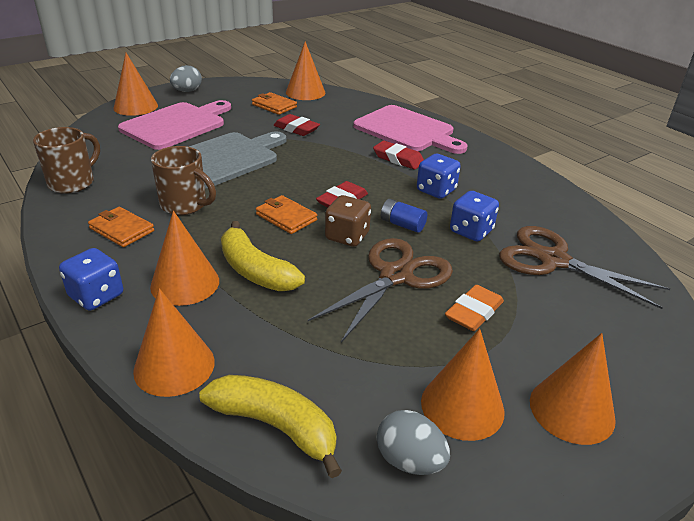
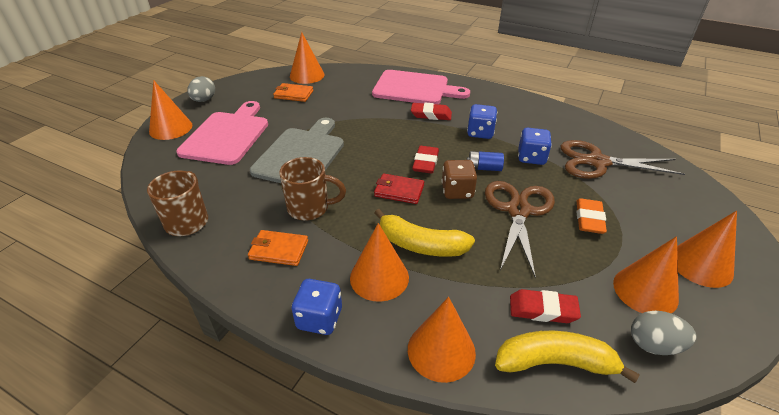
camera: 25 degrees left, 5 degrees up
orange wallet [256,195,317,234] -> red wallet [374,174,424,204]
red eraser [274,114,320,136] -> red eraser moved to [510,289,581,323]

